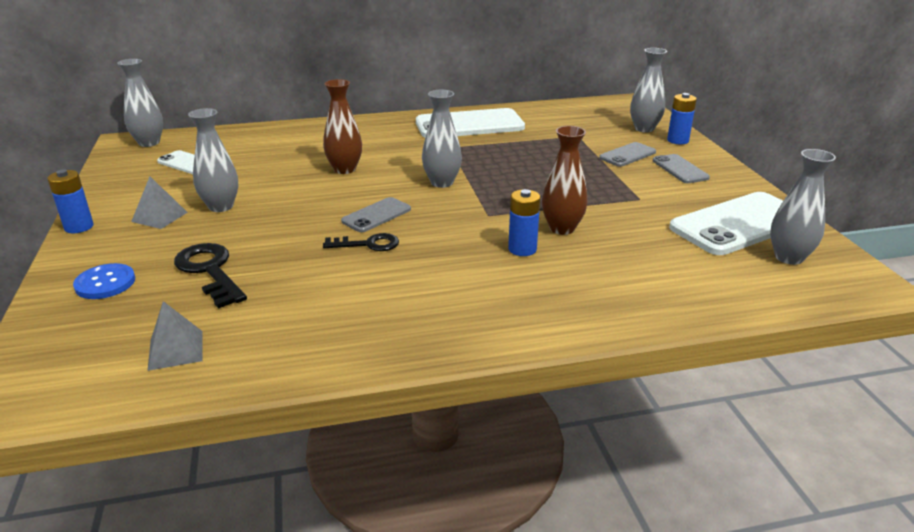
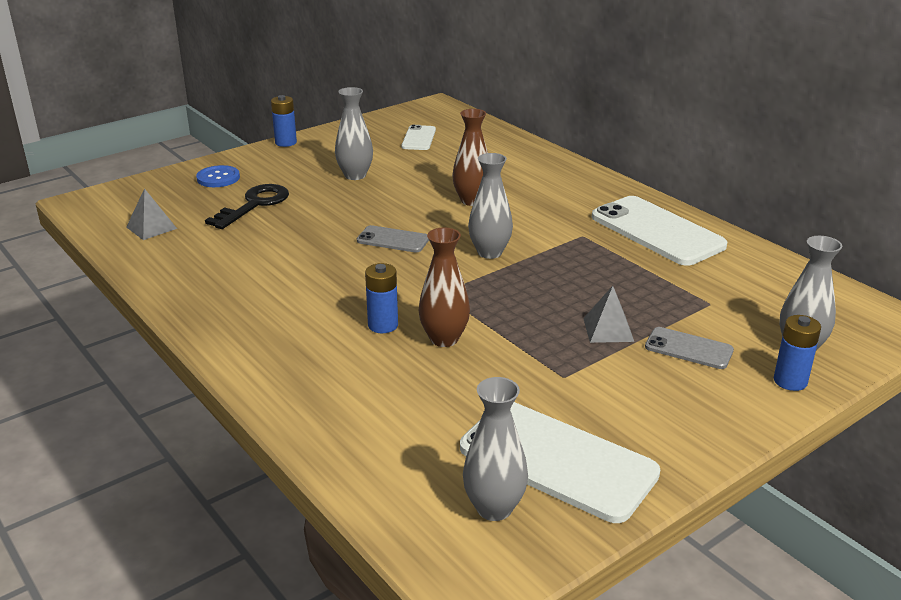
camera: 65 degrees right, 0 degrees up
grey vase [117,59,163,147] -> none
grey pyramid [131,176,188,229] -> grey pyramid moved to [583,286,634,343]
black key [323,233,399,251] -> none
grey phone [653,154,710,183] -> none

